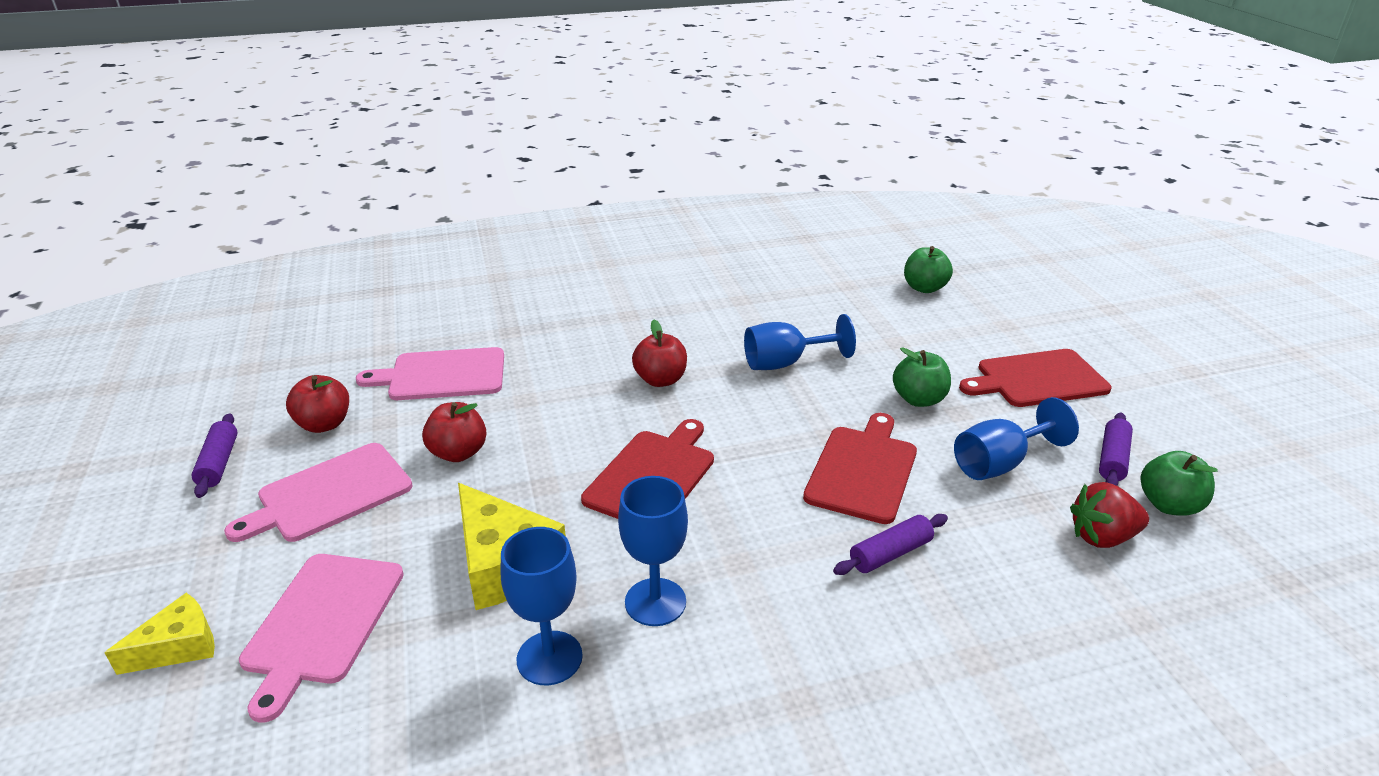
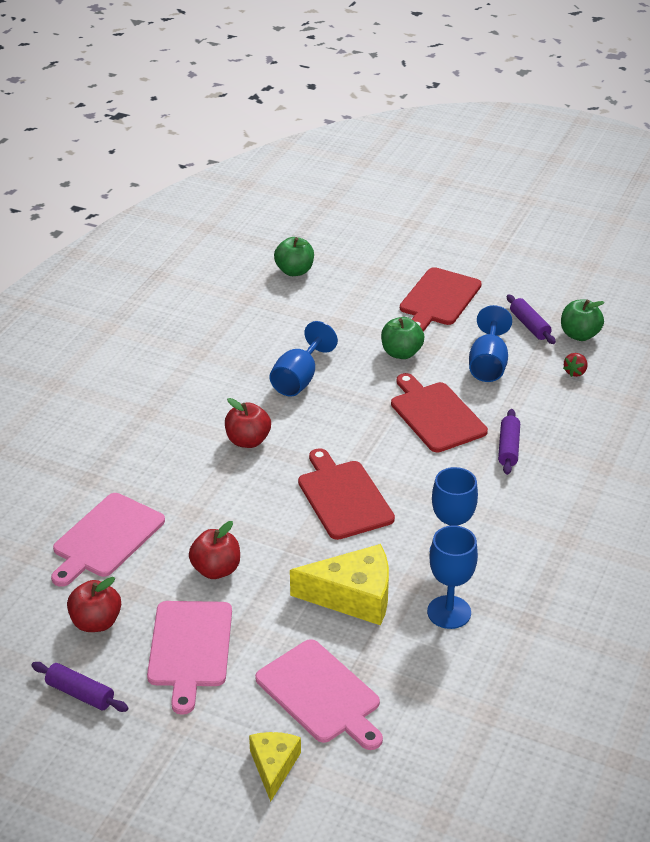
camera: 50 degrees left, 5 degrees up
red strawberry [1070,482,1149,548] -> red strawberry [563,353,588,377], size x0.59

